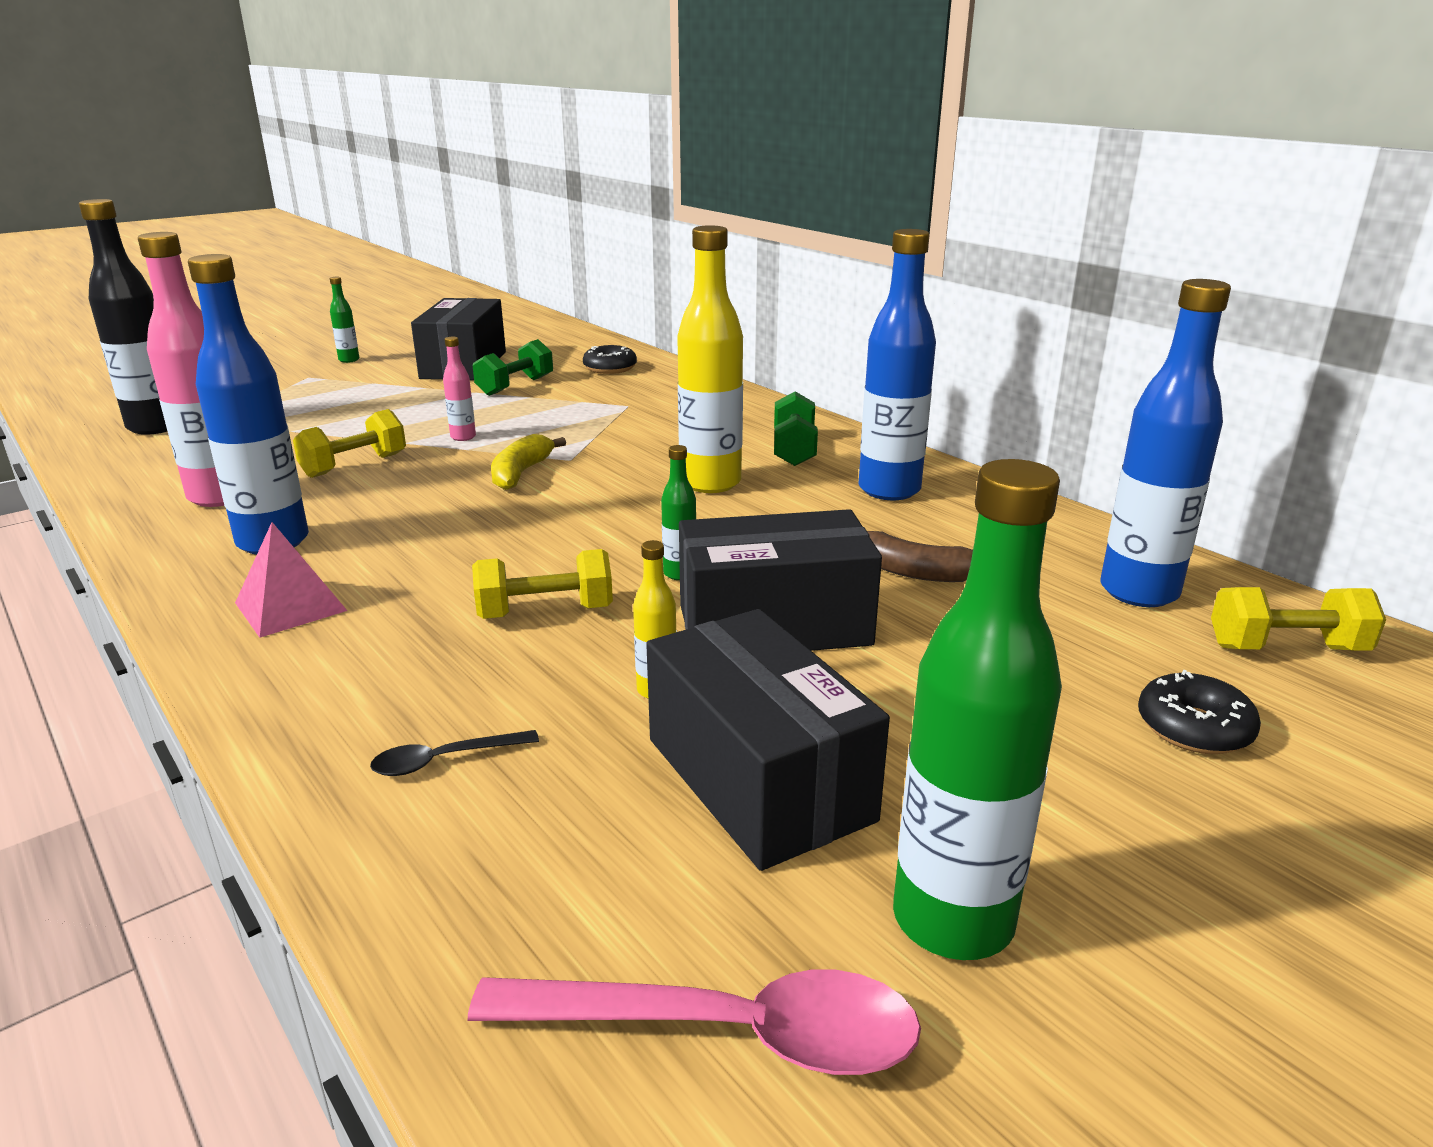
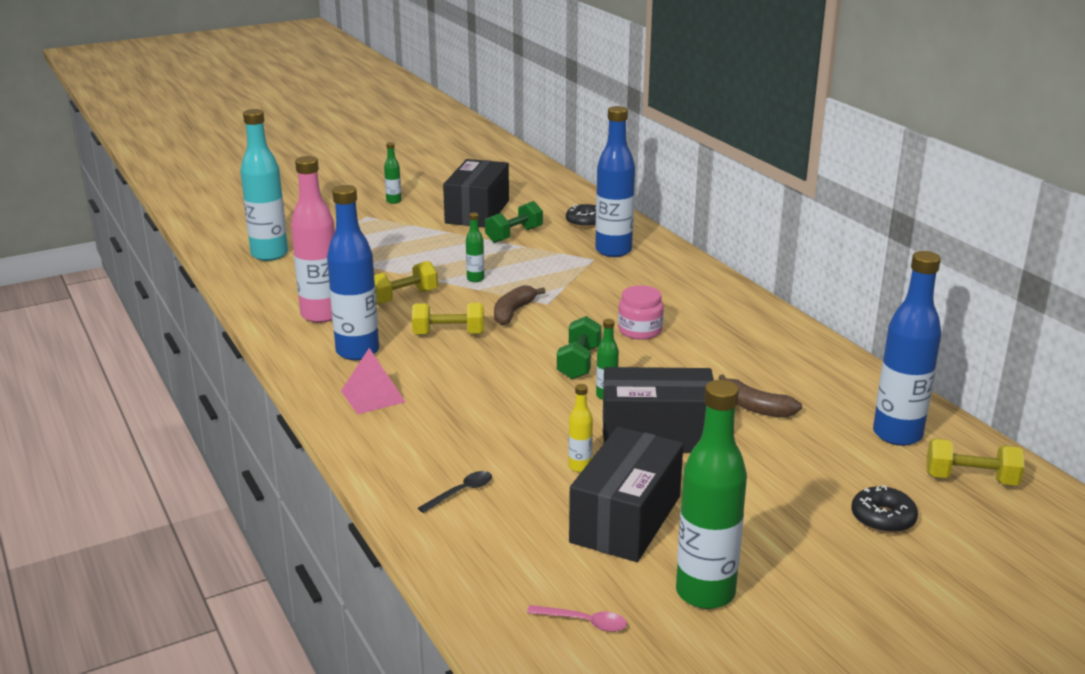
camera: 10 degrees right, 0 degrees up
black bottle [79,199,167,435] -> turquoise bottle [240,109,288,261]
black spoon [370,730,539,776] -> black spoon turned 150 degrees clockwise [418,471,492,513]
pink bottle [443,337,476,441] -> green bottle [466,212,484,282]
pink spoon [468,970,921,1075] -> pink spoon [527,605,627,632], size x0.50
yellow dumbbell [472,549,613,619] -> yellow dumbbell moved to [412,303,484,335]
yellow banana [491,434,566,490] -> brown banana [494,285,546,325]
black box [646,609,890,871] -> black box turned 45 degrees clockwise [569,427,683,562]
yellow bottle [677,225,743,493] -> pink jar [618,285,664,340]
green dumbbell [774,391,818,466] -> green dumbbell moved to [557,316,602,379]
blue bottle [858,229,936,500] -> blue bottle moved to [595,106,635,257]

